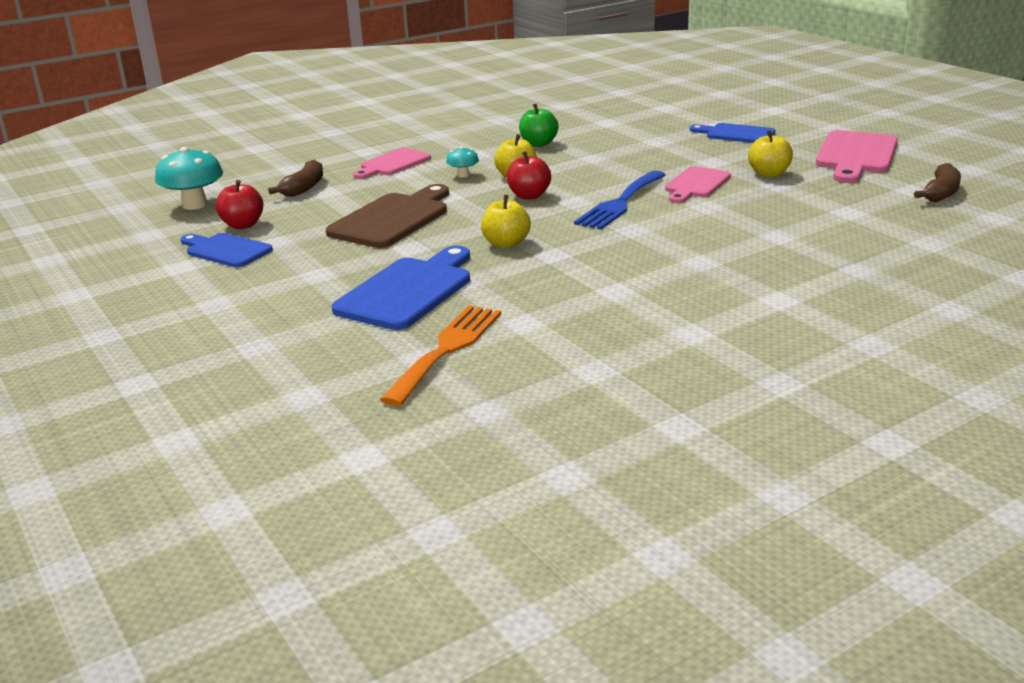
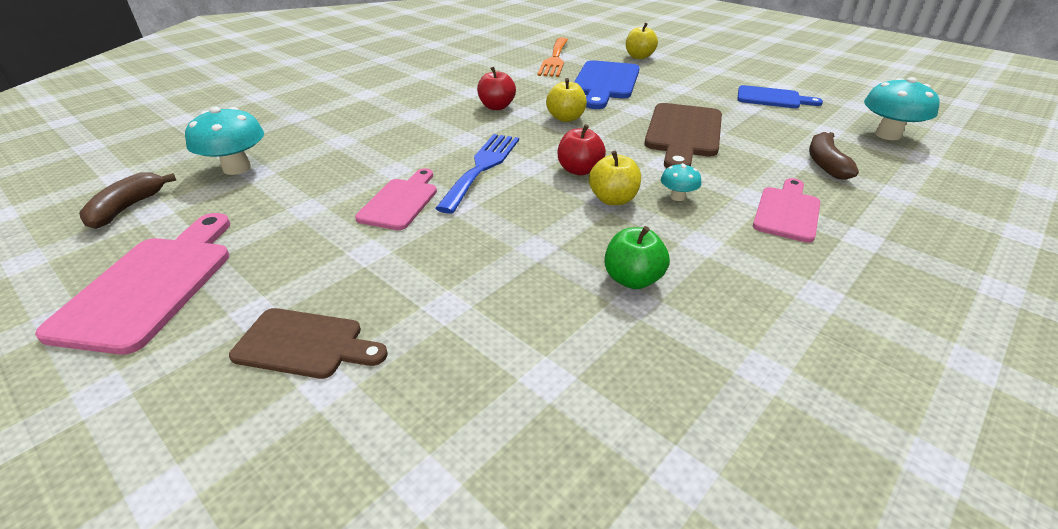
camera: 165 degrees right, 10 degrees up
red apple [216,180,264,229] -> red apple moved to [477,67,516,110]
blue cutting board [690,123,775,143] -> brown cutting board [229,308,388,379]
yellow apple [748,130,793,177] -> yellow apple moved to [626,23,658,59]
none -> turquoise mushroom [185,107,264,175]

